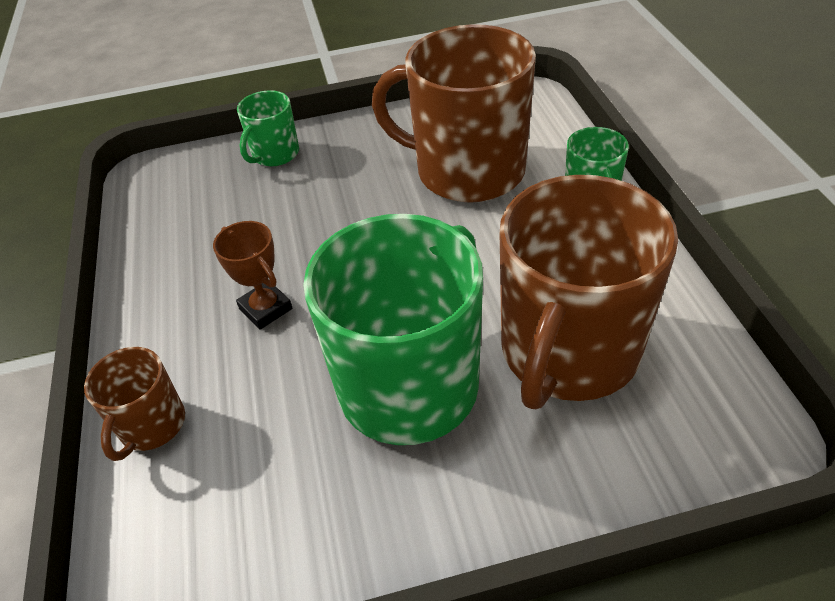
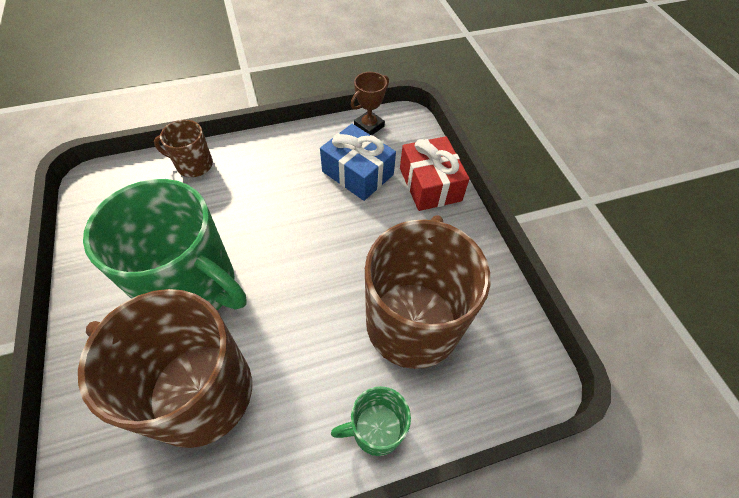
camera: 80 degrees right, 10 degrees up
brown trophy [213,221,292,330] -> brown trophy moved to [351,72,389,135]
green mug [237,90,299,166] -> red gift [400,136,470,211]
none -> blue gift [320,124,396,201]

